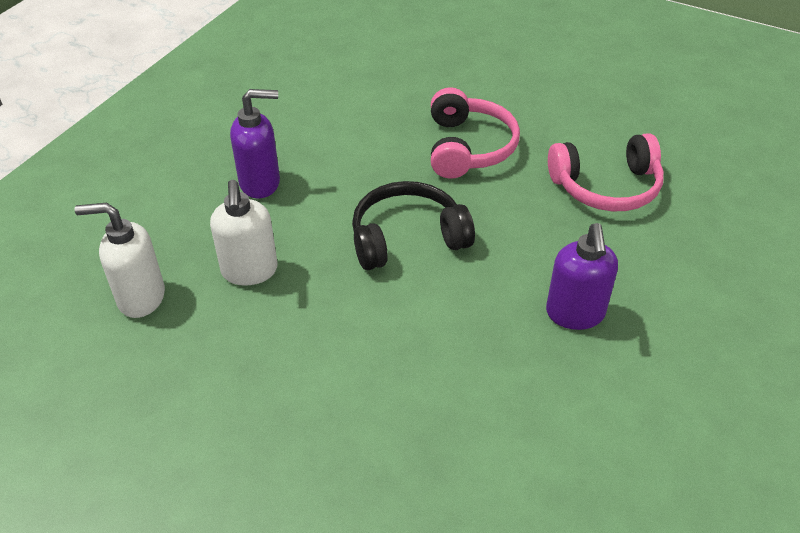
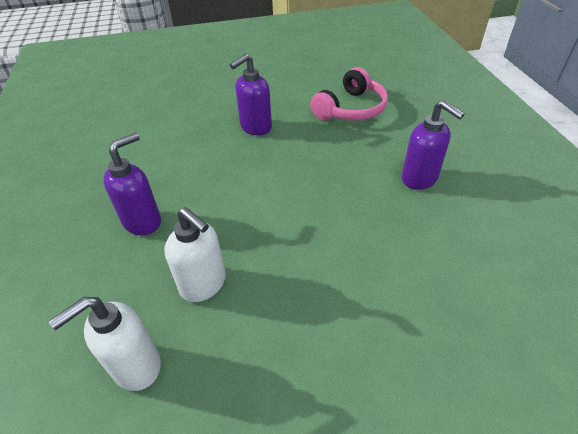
camera: 40 degrees left, 0 degrees up
black headphones [352,181,475,270] -> none
pink headphones [431,87,520,179] -> purple soap dispenser [230,54,272,135]

